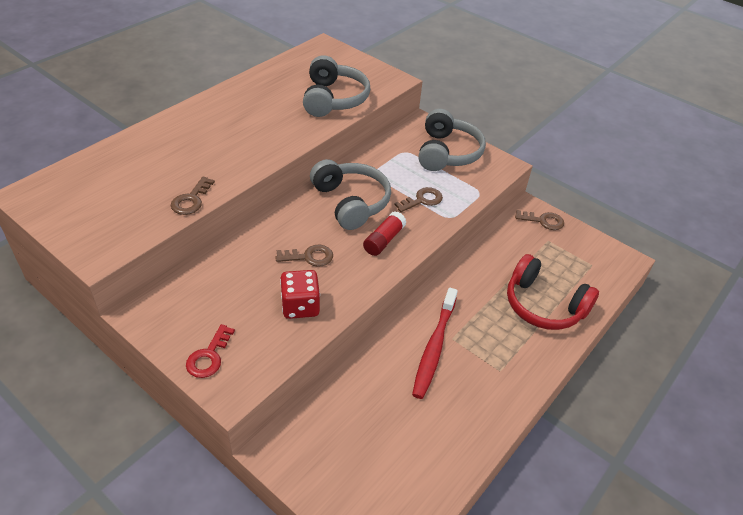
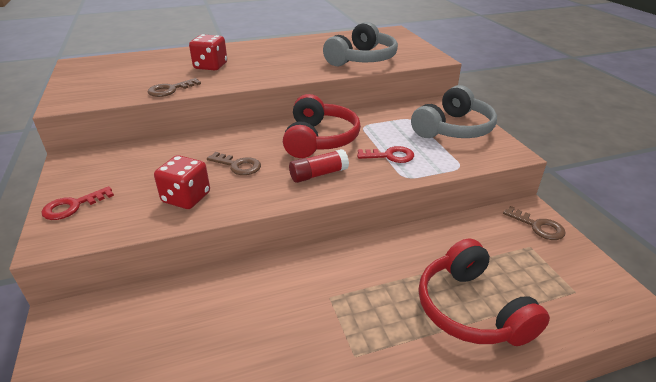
camera: 35 degrees right, 10 degrees down
grey headphones [310,159,391,230] -> red headphones [283,94,361,158]
brown key [394,187,443,212] -> red key [357,146,414,163]
red toothbrush [412,288,458,399] -> none
none -> red dice [189,34,227,70]

